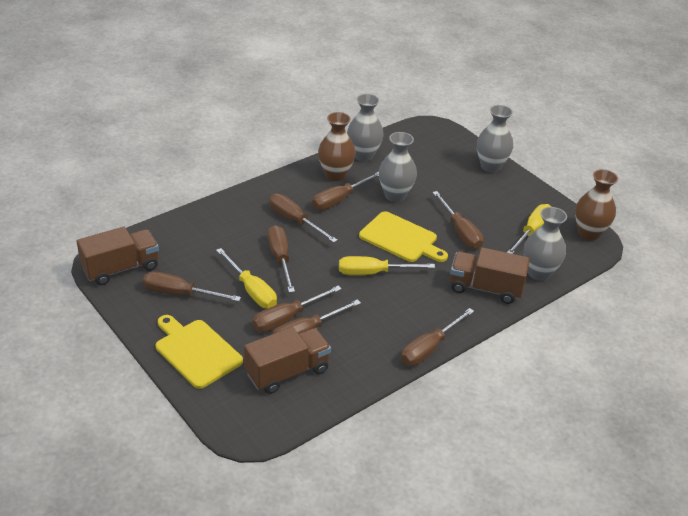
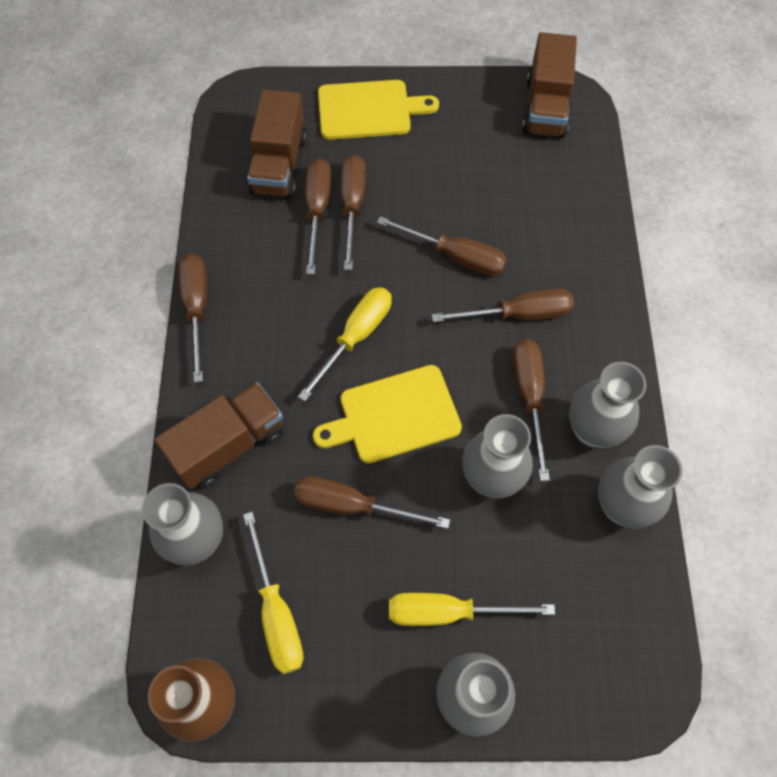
camera: 130 degrees right, 25 degrees up
brown screwdriver [143,271,241,302] -> none
yellow screwdriver [216,248,277,308] -> yellow screwdriver moved to [389,593,555,626]
brown vase [318,112,356,181] -> grey vase [569,362,646,448]

